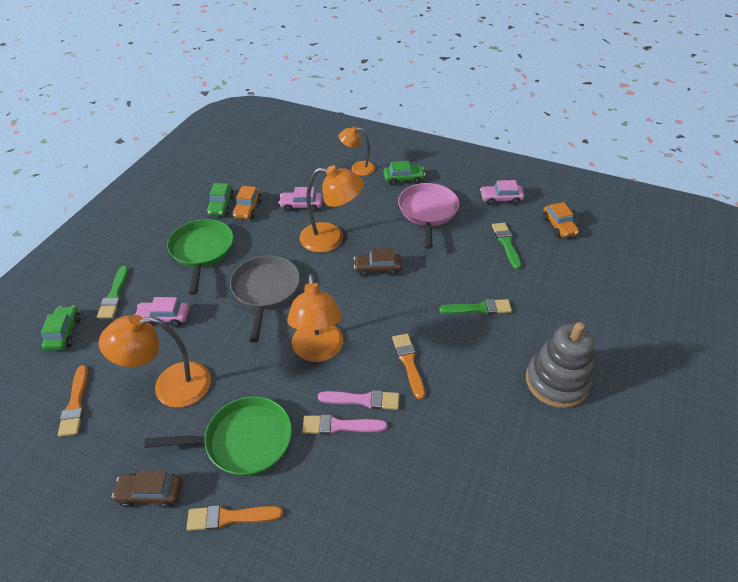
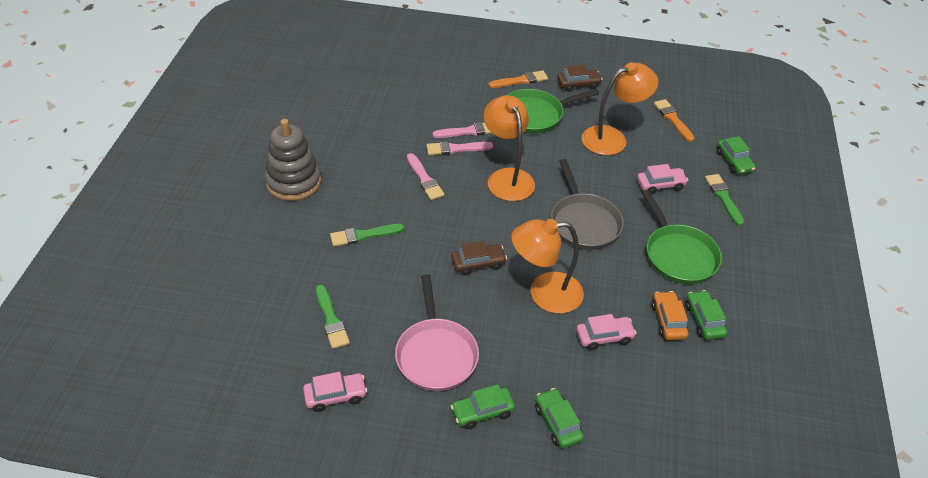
camera: 165 degrees right, 0 degrees up
orange lamp [338,126,375,176] -> green car [535,388,584,448]
orange brush [392,334,425,400] -> pink brush [407,153,445,200]
orange car [543,202,579,238] -> none

